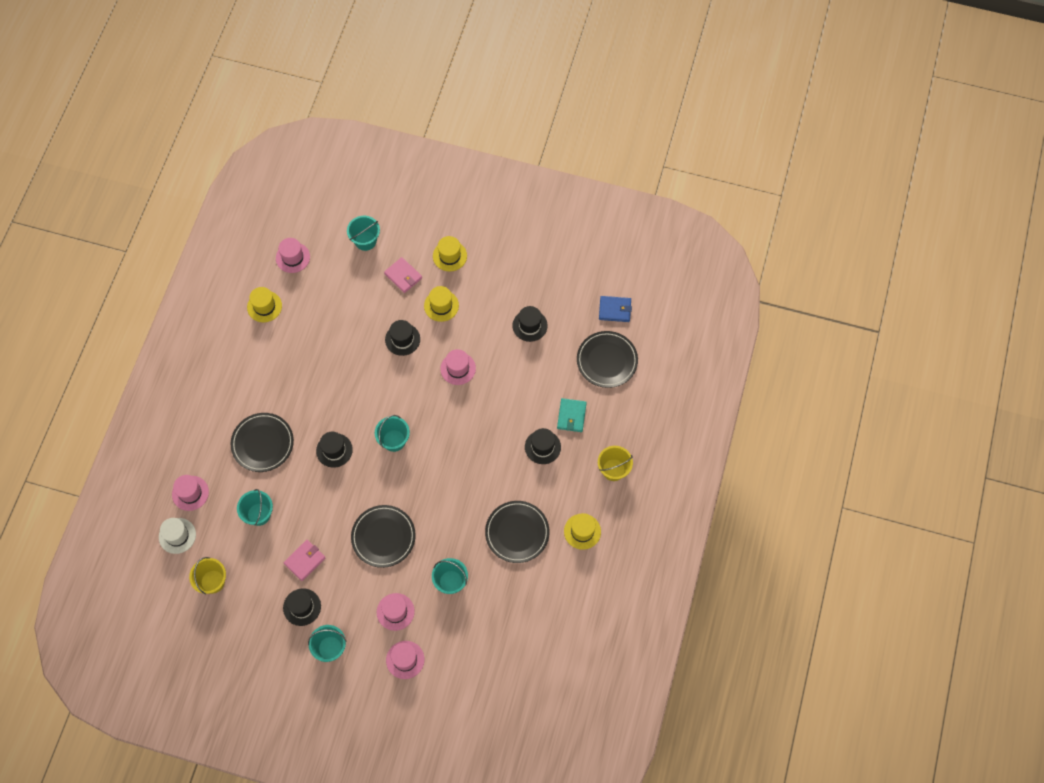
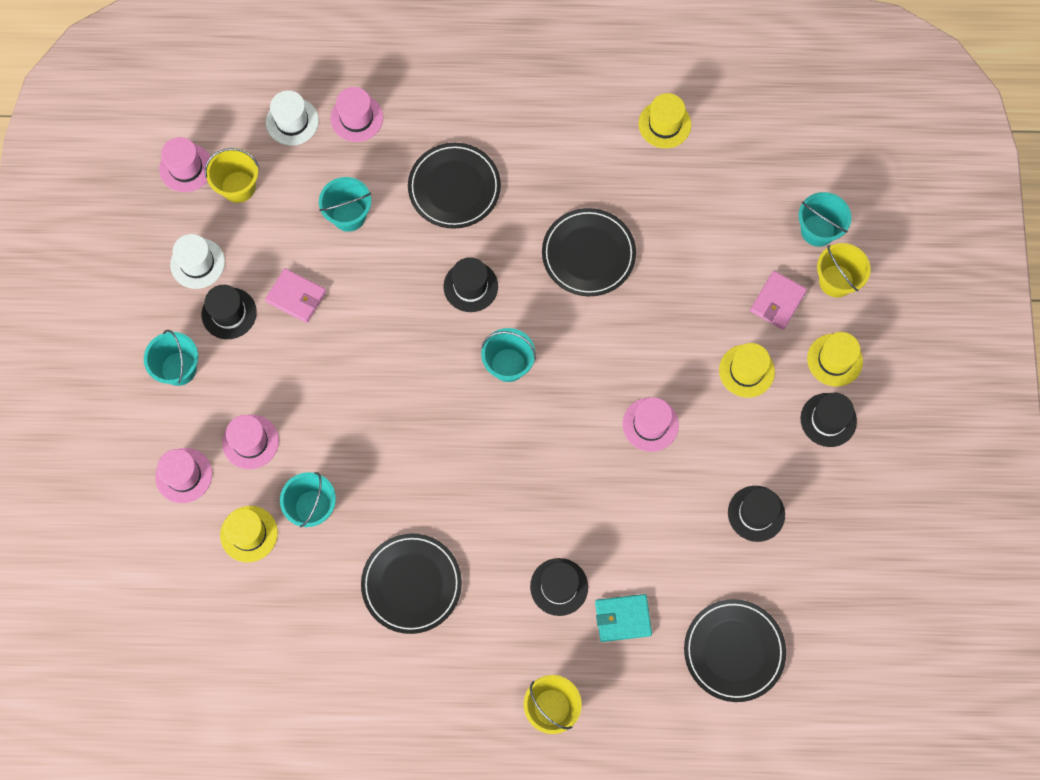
camera: 75 degrees right, 5 degrees up
pink hat [276,238,310,273] -> pink hat moved to [159,137,210,192]
black plate [351,505,416,568] -> black plate moved to [542,208,636,296]
black hat [385,320,420,356] -> black hat moved to [800,393,857,447]
yellow hat [564,513,601,550] -> yellow hat moved to [220,506,278,562]
blue wallet [599,296,632,322] -> none
none -> white hat [170,234,225,289]
none -> yellow bucket [817,243,871,297]

